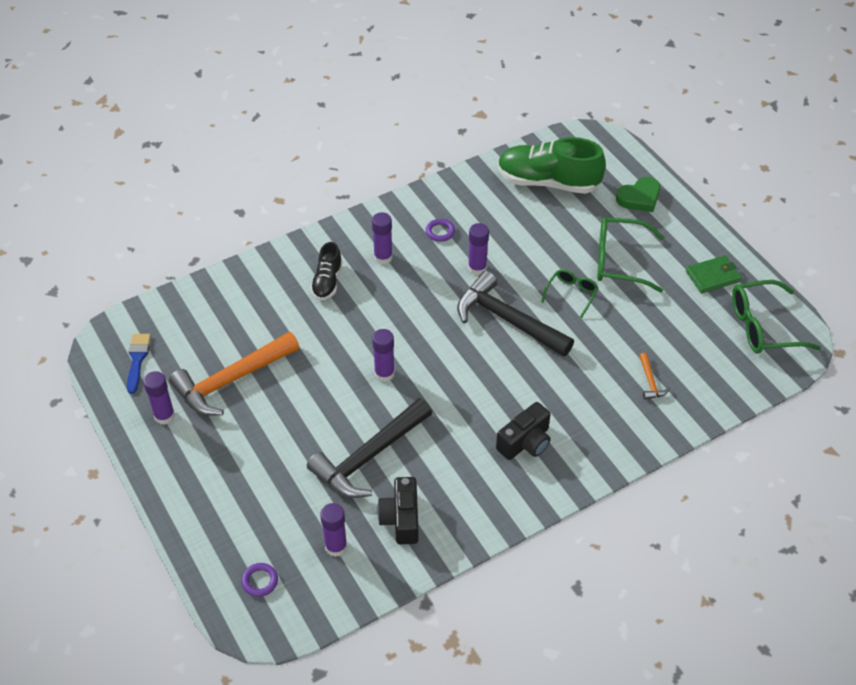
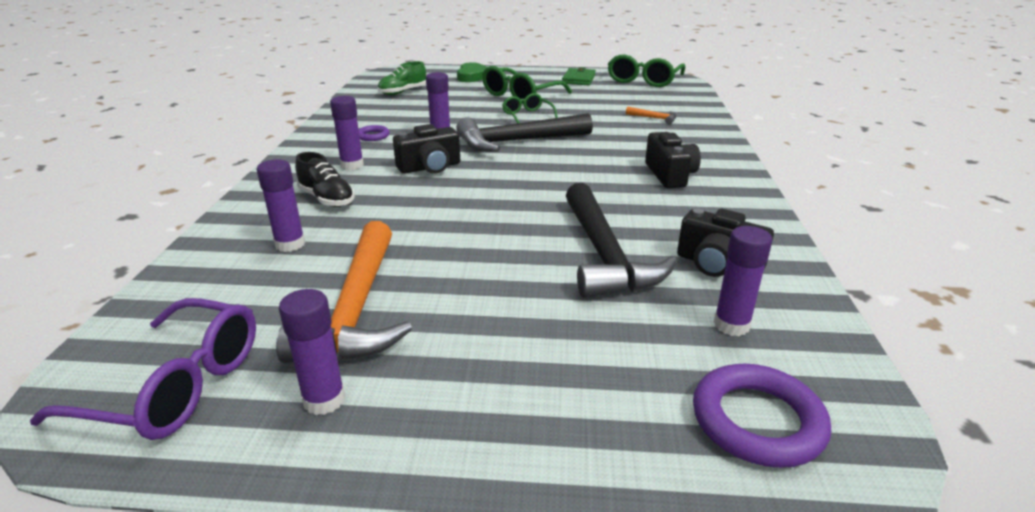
camera: 55 degrees left, 20 degrees down
blue brush [127,334,151,394] -> purple glasses [30,298,256,440]
purple ring [241,563,278,597] -> purple ring [693,364,831,468], size x1.88
purple glue stick [372,329,395,382] -> purple glue stick moved to [256,159,305,252]
green shoe [498,137,606,194] -> green shoe [377,61,426,95], size x0.53
none -> black camera [393,124,460,174]

